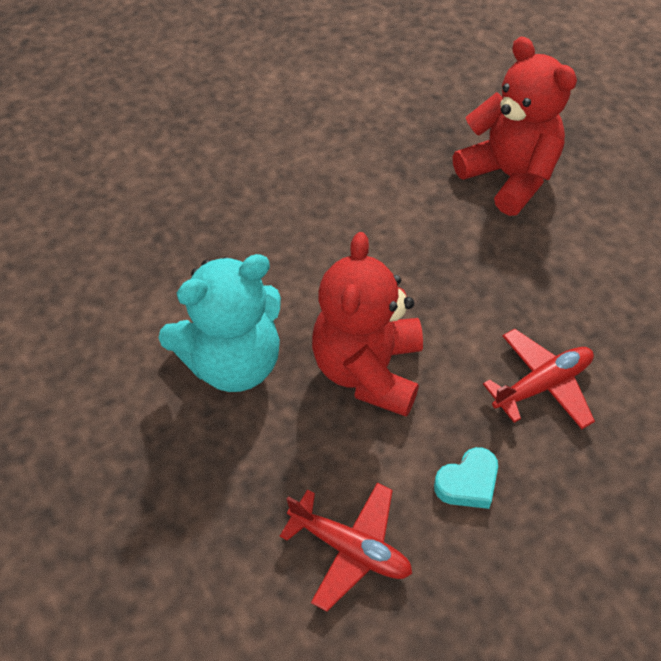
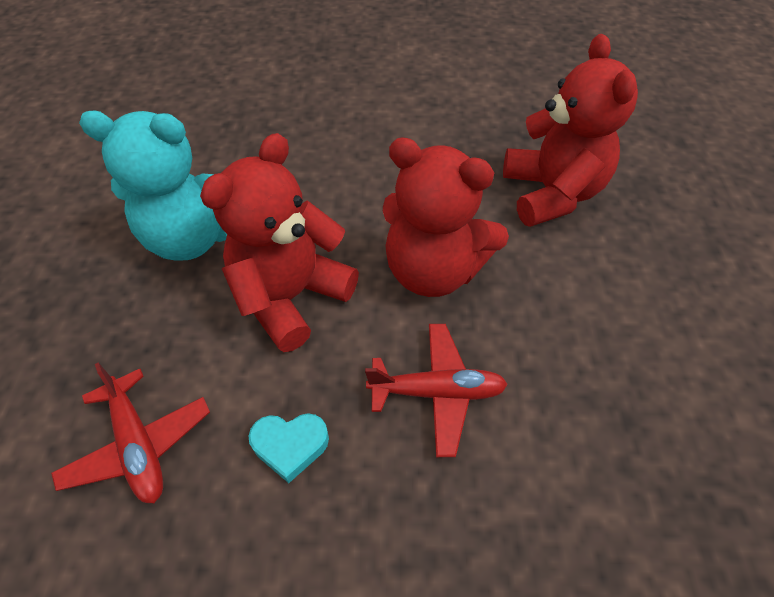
camera: 30 degrees right, 0 degrees up
none -> red teddy bear [383,137,509,297]

